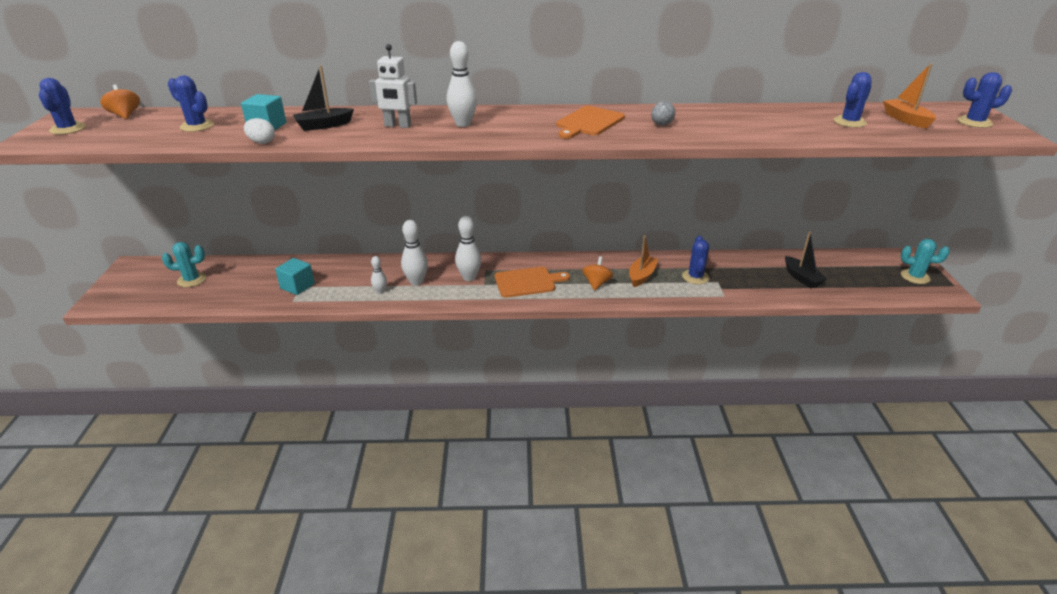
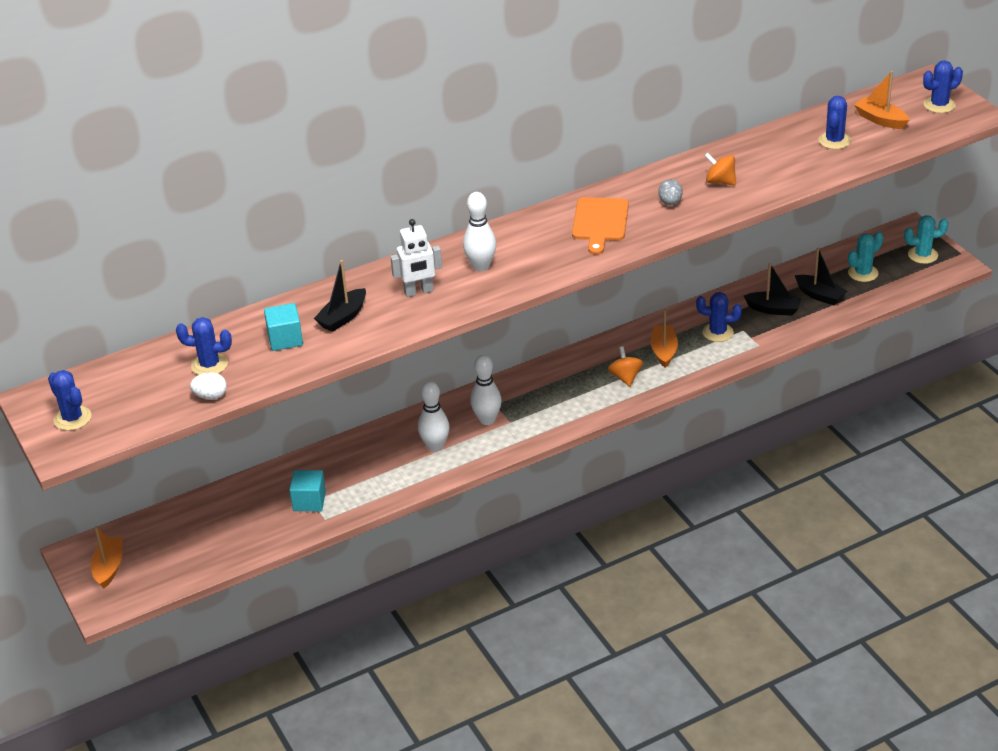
camera: 25 degrees left, 5 degrees up
orange spinning top [100,84,140,119] -> orange spinning top moved to [705,153,736,186]
turquoise cactus [162,242,206,287] -> turquoise cactus moved to [848,231,883,282]
white egg [244,118,275,144] -> white egg moved to [190,373,227,399]
white bowling pin [371,256,387,294] -> none
orange cutting board [495,267,570,298] -> none
blue cactus [682,236,710,284] -> blue cactus turned 60 degrees counterclockwise [696,292,742,342]
none -> orange boat [91,526,123,589]
none -> black boat [744,263,801,316]

